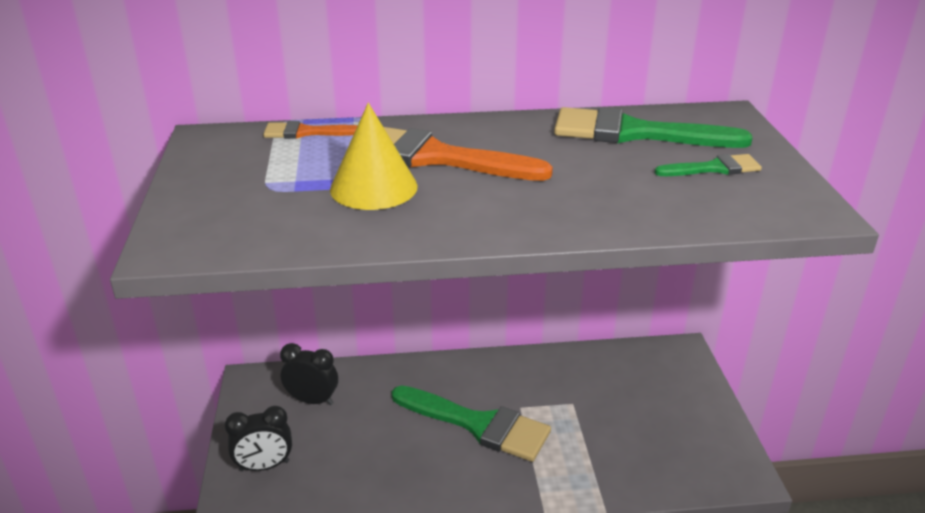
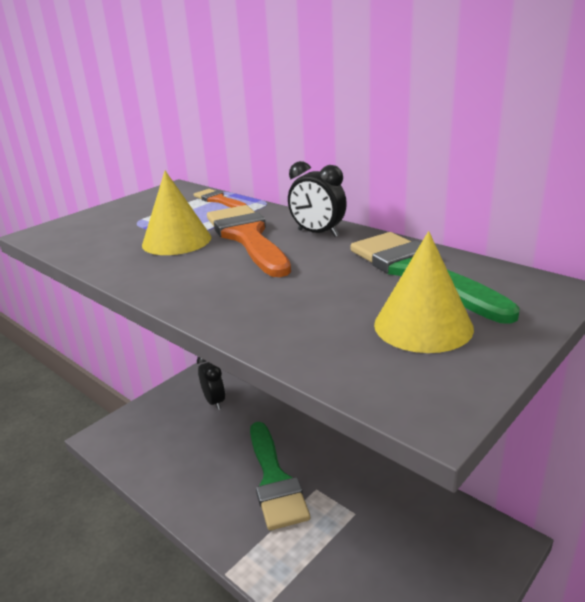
camera: 50 degrees right, 5 degrees down
black clock [225,406,292,471] -> black clock moved to [288,161,347,237]
green brush [655,154,762,176] -> yellow cone [374,231,474,353]

